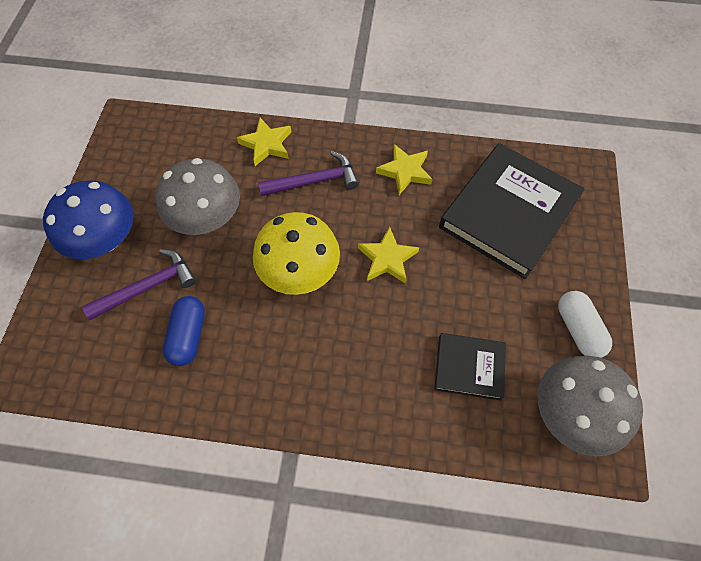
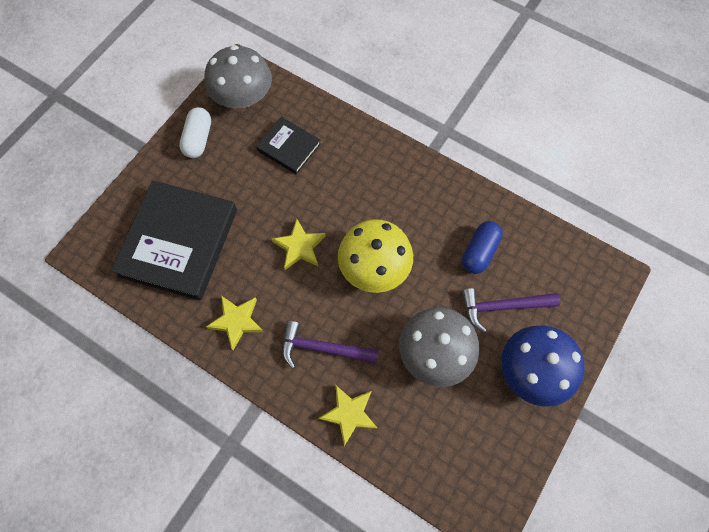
camera: 155 degrees left, 5 degrees up
black book [439,143,585,279] -> black book turned 45 degrees counterclockwise [111,180,237,301]

